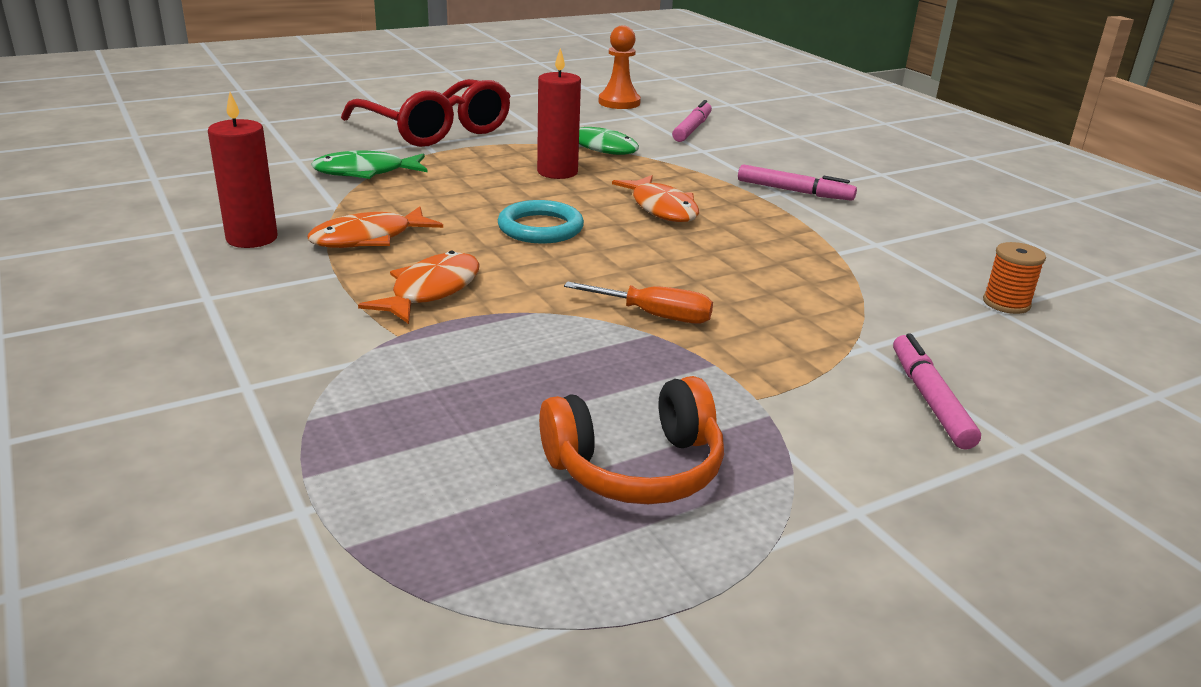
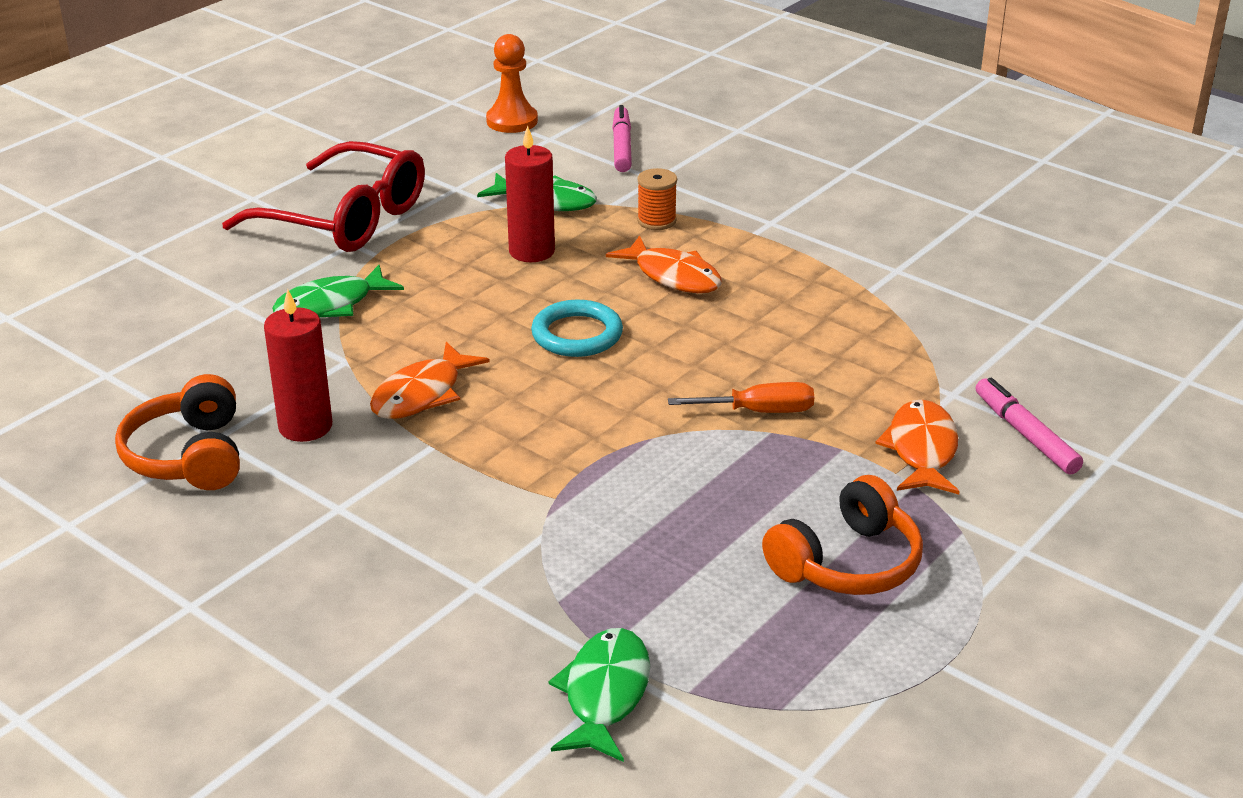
camera: 20 degrees left, 5 degrees up
orange fish [358,251,480,324] -> orange fish moved to [875,400,960,494]
pink marker [738,164,857,201] -> none
orange spool [983,242,1046,314] -> orange spool moved to [637,168,677,230]
none -> orange headphones [115,374,240,490]
none -> green fish [548,628,650,762]

